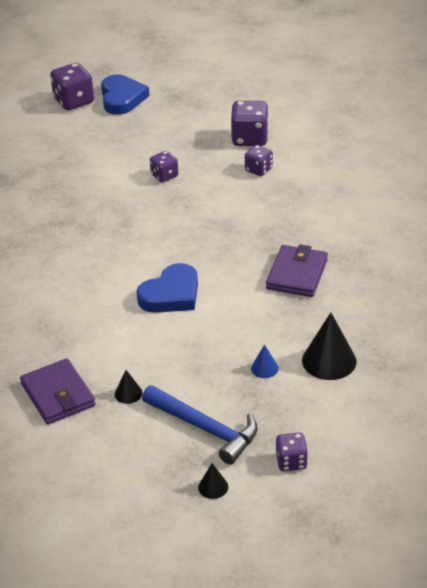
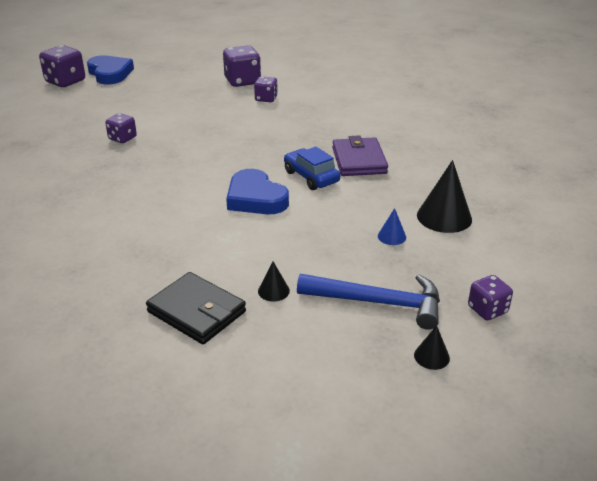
camera: 25 degrees left, 5 degrees down
purple wallet [20,358,96,424] -> black wallet [146,272,246,344]
blue heart [137,263,198,313] -> blue heart turned 120 degrees clockwise [226,169,289,214]
purple dice [150,151,178,182] -> purple dice moved to [105,113,137,143]
none -> blue car [284,147,340,190]

